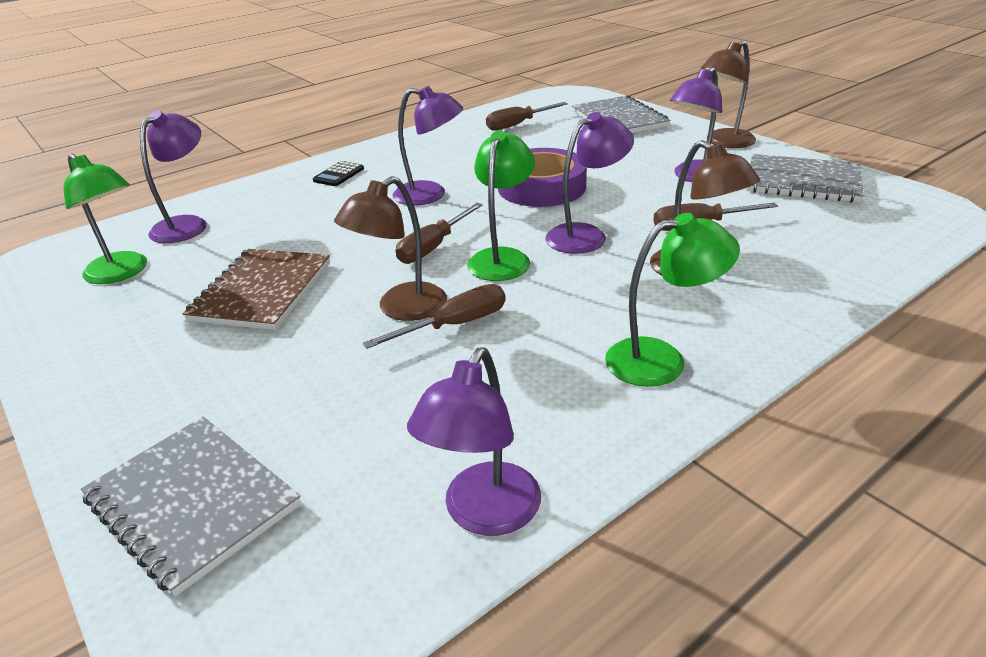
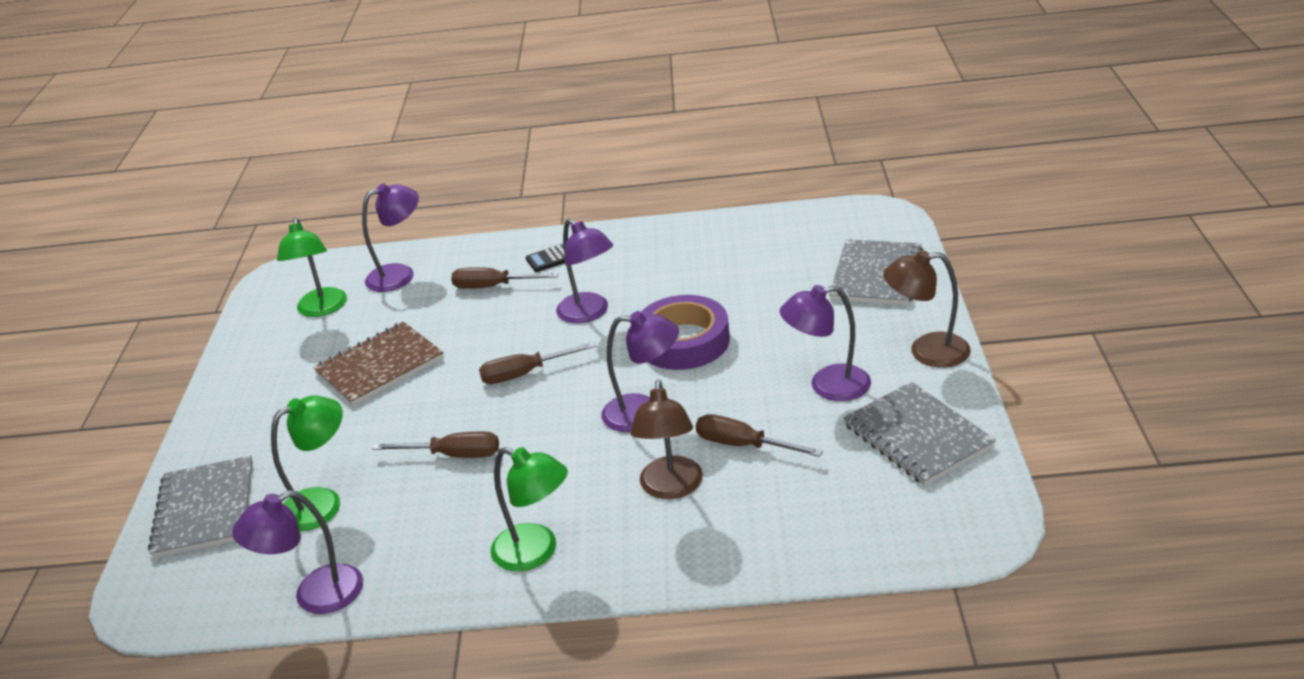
camera: 40 degrees right, 0 degrees up
brown lamp [334,176,447,321] -> none
green lamp [467,130,535,281] -> green lamp moved to [271,396,343,531]
brown screwdriver [486,102,568,131] -> brown screwdriver moved to [451,267,558,289]

